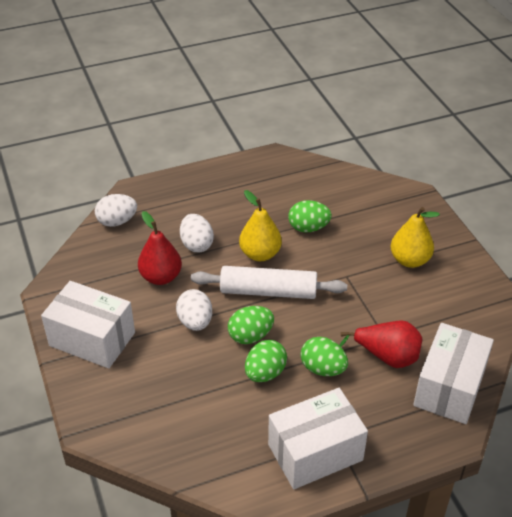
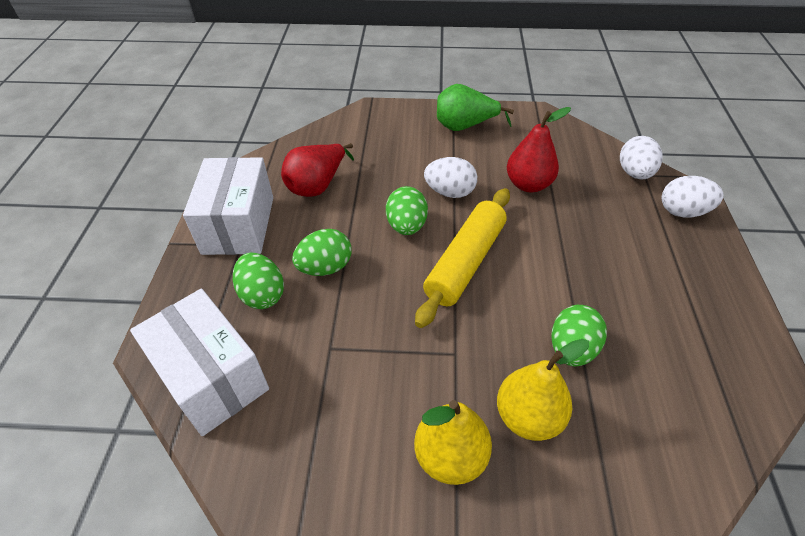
camera: 115 degrees right, 5 degrees up
white box [41,281,135,368] -> green pear [437,84,514,131]
white egg [180,214,214,252] -> white egg moved to [662,176,724,218]
white rolling pin [191,266,347,299] -> yellow rolling pin [415,188,510,328]
yellow pear [239,190,282,261] -> yellow pear moved to [497,339,589,441]
green egg [245,340,287,382] -> green egg moved to [233,253,284,309]
red pear [339,320,422,368] -> red pear moved to [281,143,354,197]

